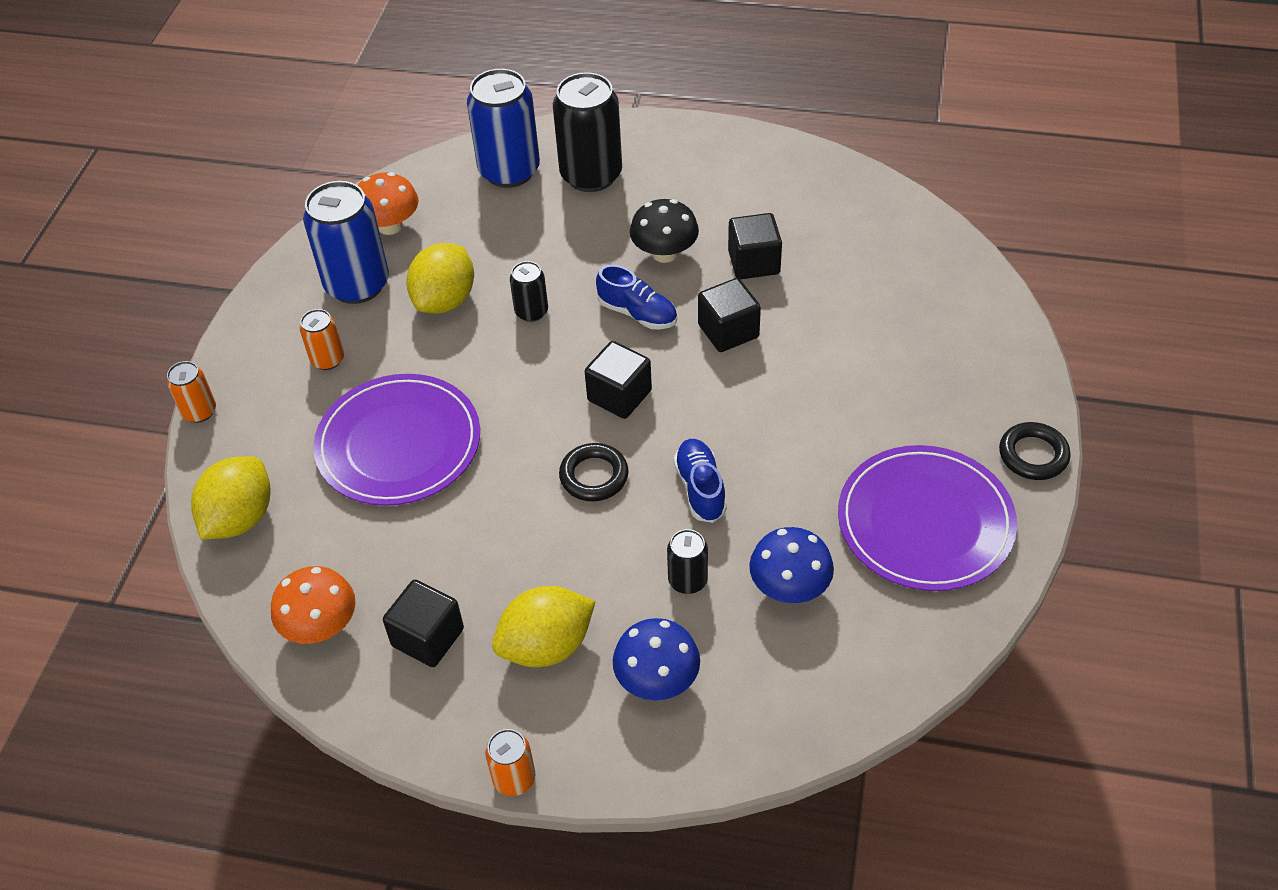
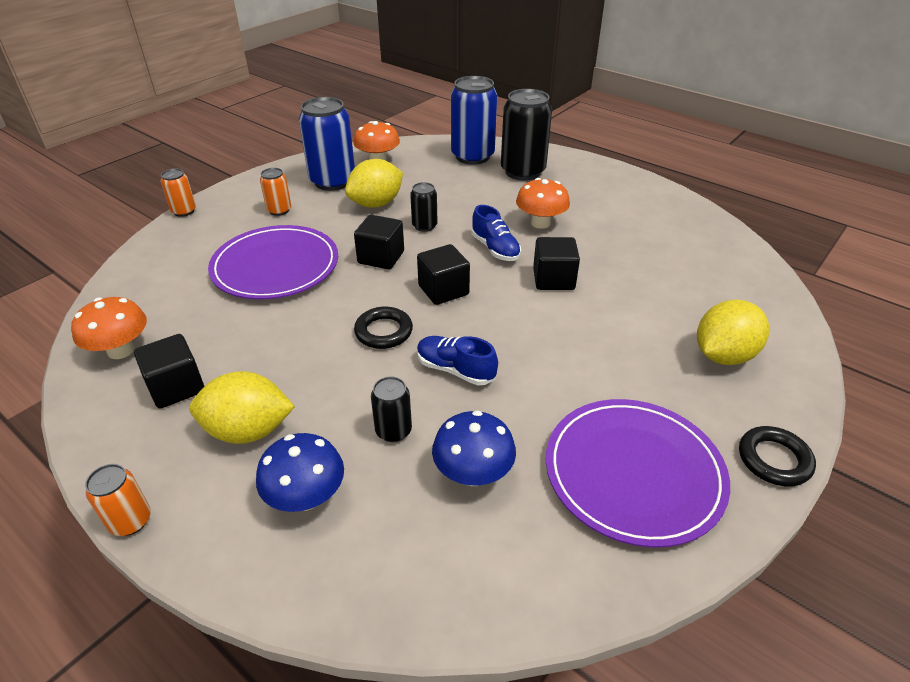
camera: 25 degrees right, 10 degrees down
yellow lemon [191,456,271,539] -> yellow lemon moved to [697,300,769,365]
black mushroom [630,199,699,263] -> orange mushroom [516,178,570,229]
blue shoe [674,439,727,523] -> blue shoe turned 75 degrees counterclockwise [417,336,498,385]
black cube [728,213,782,279] -> black cube moved to [354,215,404,269]

